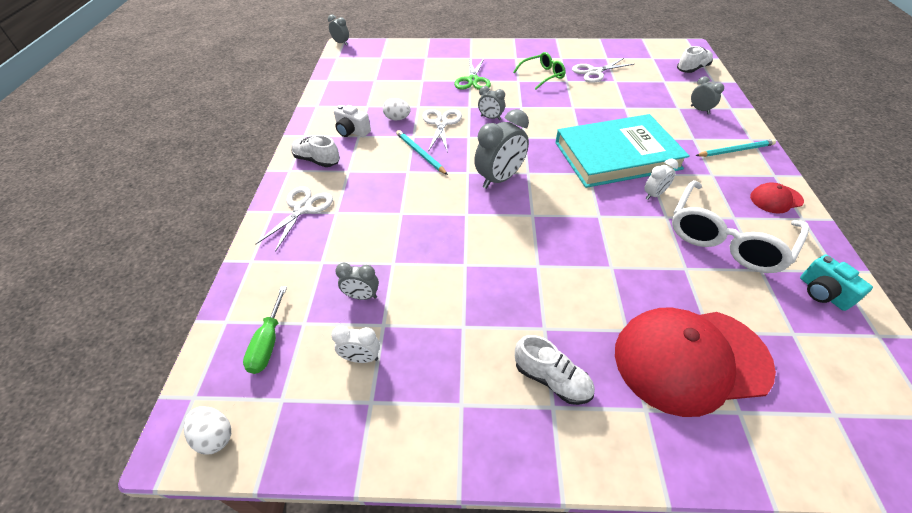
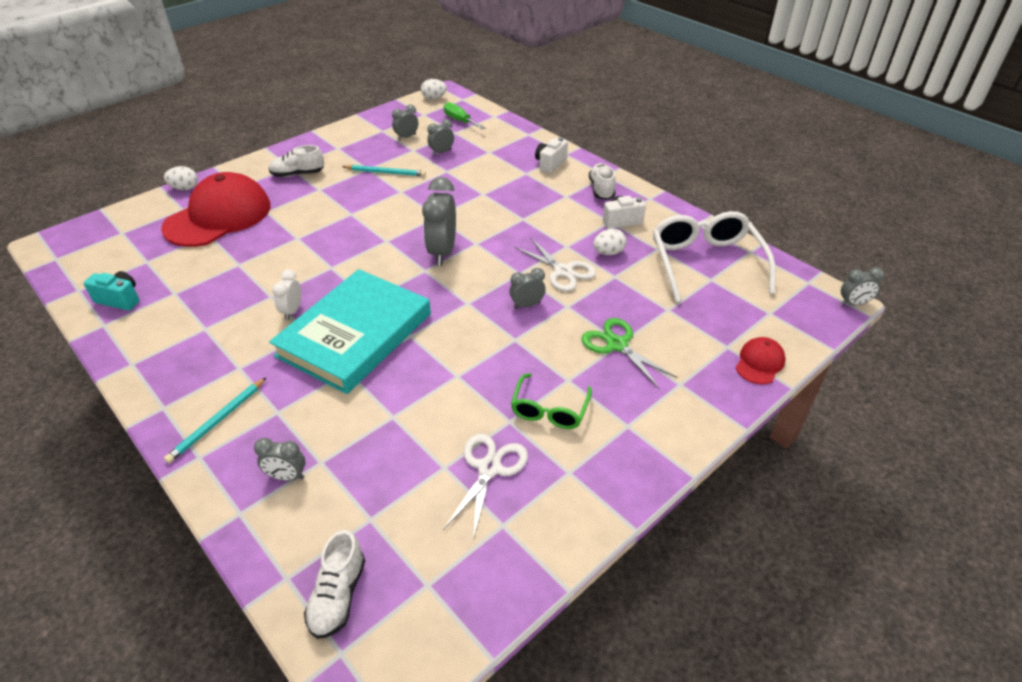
camera: 135 degrees right, 5 degrees down
white scissors [256,186,333,252] -> white camera [535,137,568,173]
white shoe [292,135,340,167] -> white shoe turned 75 degrees counterclockwise [589,163,616,200]
white clock [331,325,380,363] -> grey clock [392,104,418,141]
turquoise pencil [396,130,448,175] -> turquoise pencil moved to [342,165,426,177]
white glasses [672,180,809,273] -> white glasses moved to [653,211,776,302]
red cap [750,182,804,214] -> red cap moved to [736,337,786,384]
none -> white egg [164,166,198,190]

